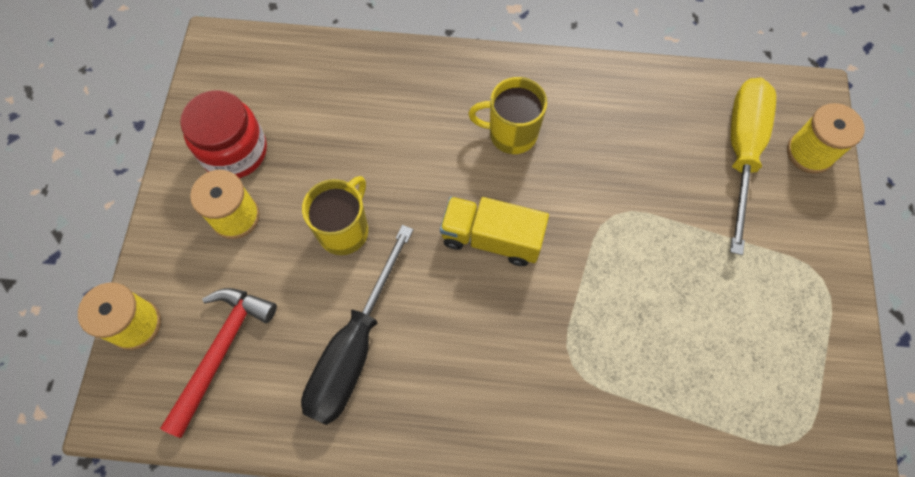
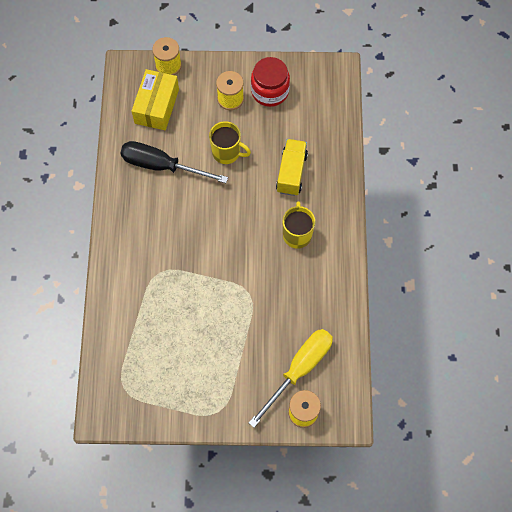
camera: 85 degrees right, 0 degrees up
red hammer [160,288,277,438] -> yellow box [132,69,179,130]
yellow truck [440,197,549,266] -> yellow truck moved to [276,139,308,196]
yellow screwdriver [730,78,776,255] -> yellow screwdriver turned 60 degrees counterclockwise [249,329,333,428]

